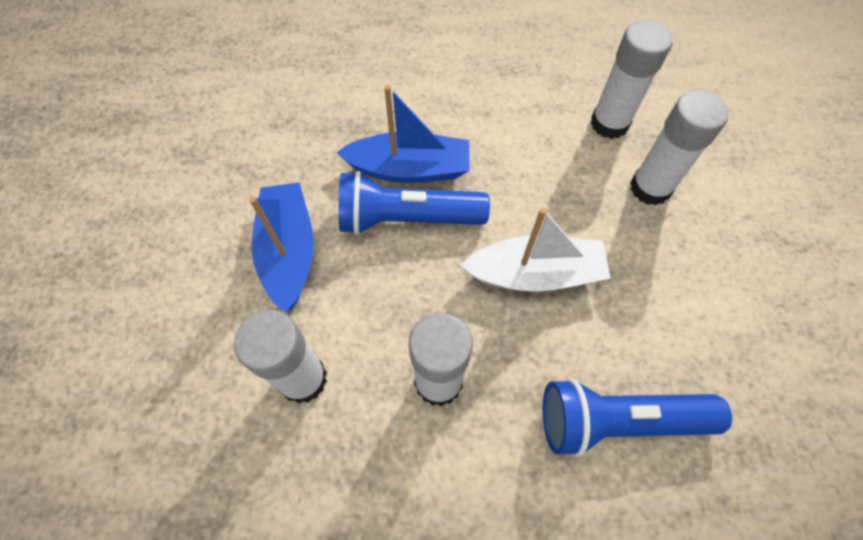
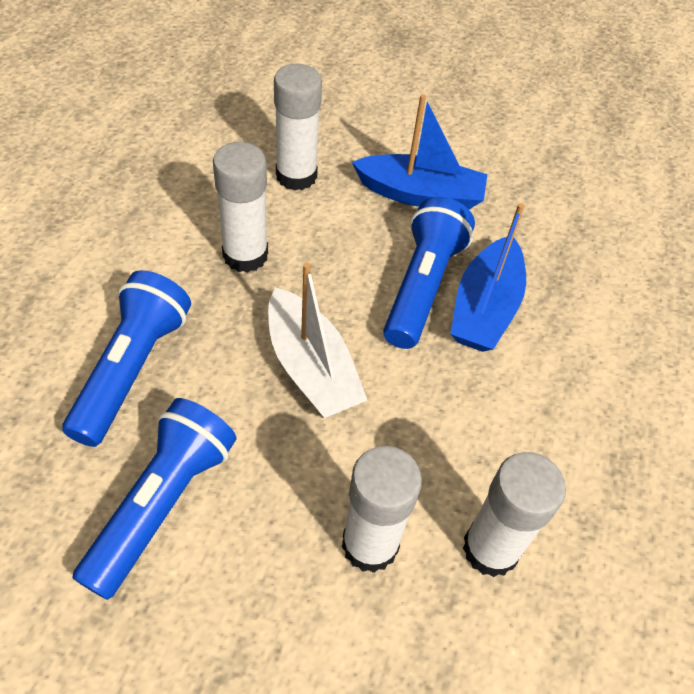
camera: 105 degrees right, 10 degrees down
white boat [460,208,611,292] -> white boat turned 45 degrees counterclockwise [268,263,367,418]
none -> blue flashlight [72,398,236,600]

